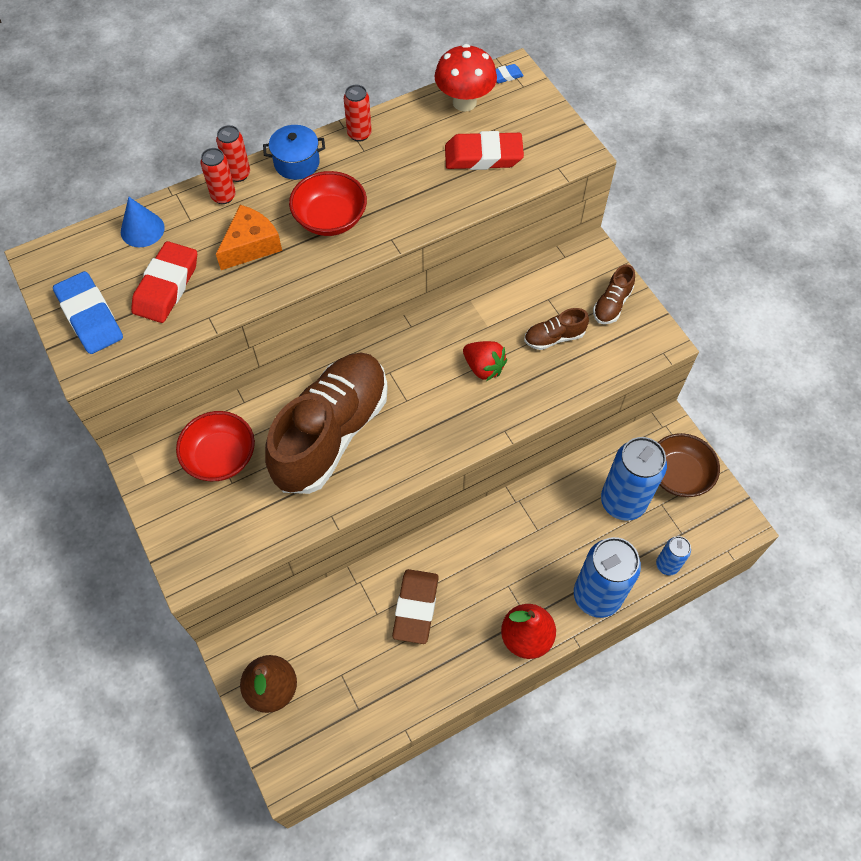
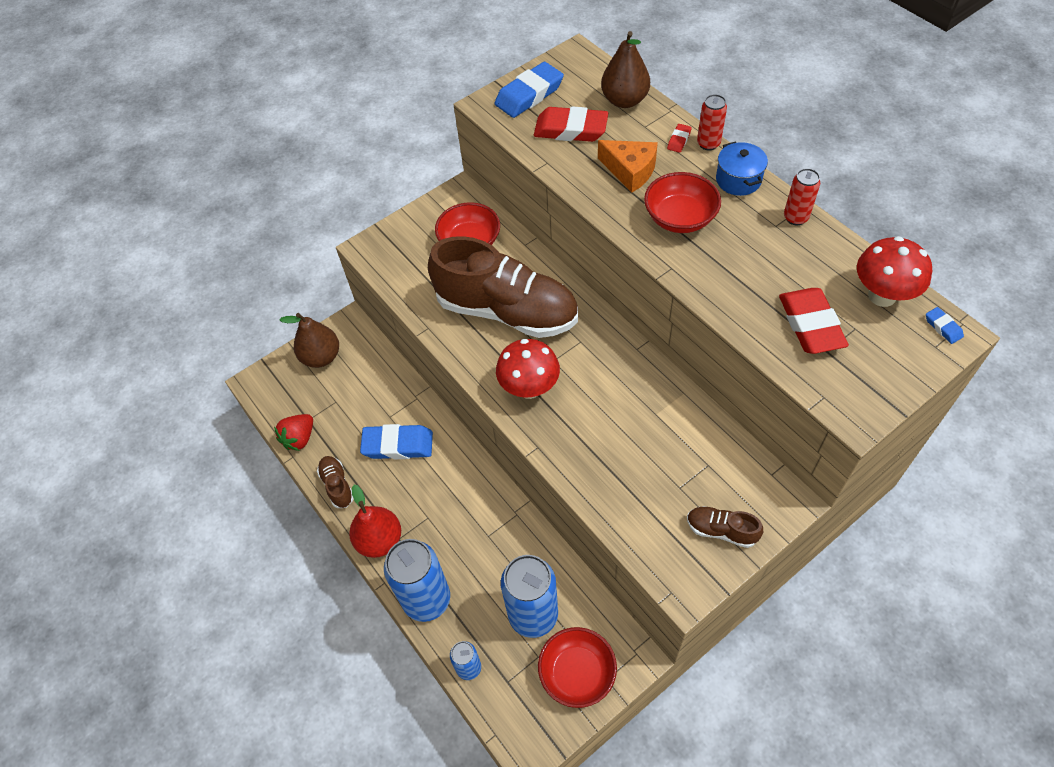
camera: 85 degrees right, 5 degrees down
blue cone [121,197,165,247] -> brown pear [601,31,650,108]
red can [200,148,236,204] -> red eraser [667,124,692,153]
brown eraser [392,569,439,644] -> blue eraser [360,424,433,459]
red strawberry [463,341,507,381] -> red strawberry moved to [274,414,313,451]
brown shoe [524,308,589,350] -> brown shoe moved to [317,456,354,508]
brown bowl [658,433,720,497] -> red bowl [538,627,617,708]
none -> red mushroom [496,339,560,399]

